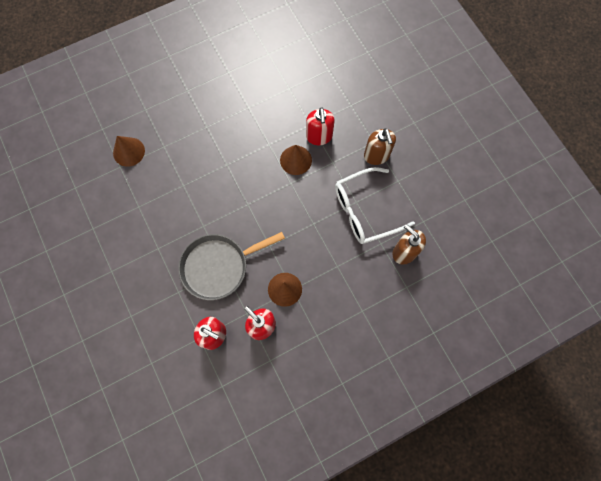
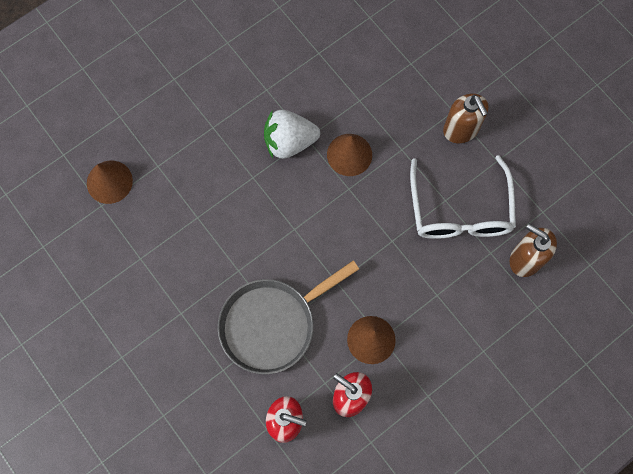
camera: 10 degrees left, 0 degrees up
red soap dispenser [306,107,335,145] -> none
white glasses [335,167,415,244] -> white glasses turned 60 degrees counterclockwise [410,155,516,239]
none -> white strawberry [264,110,320,159]

